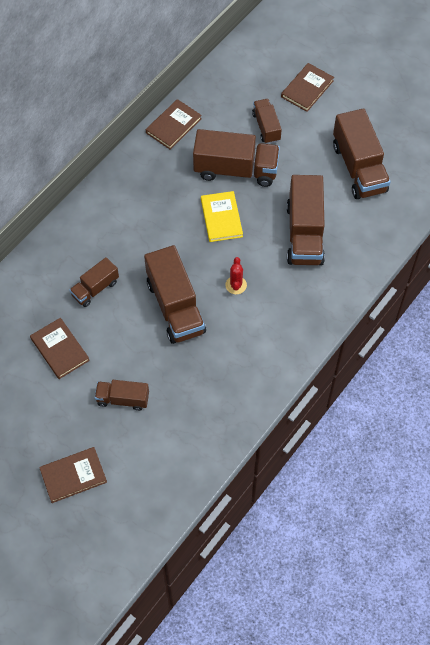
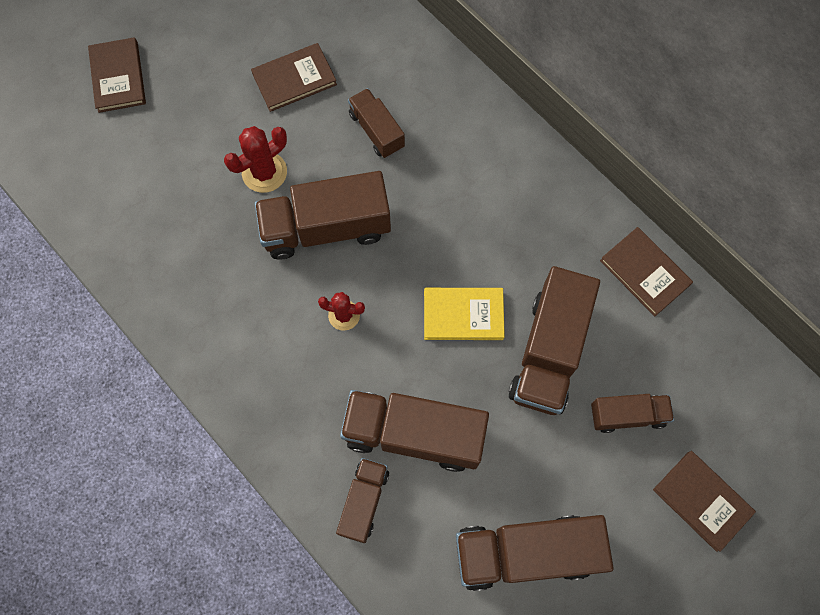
camera: 100 degrees right, 10 degrees up
brown truck [95,380,149,411] -> brown truck moved to [336,458,389,543]
none -> red cactus [224,126,287,193]

